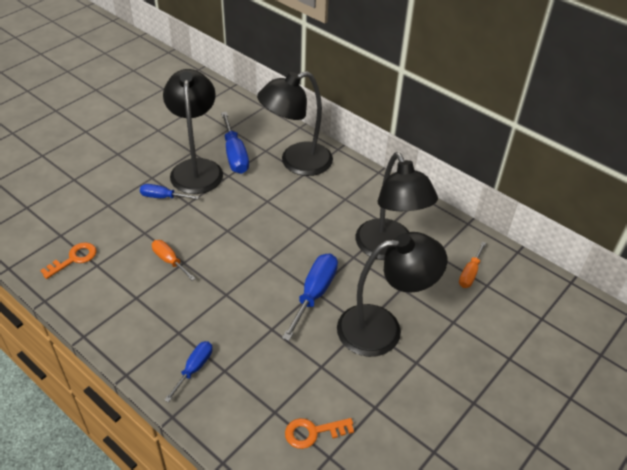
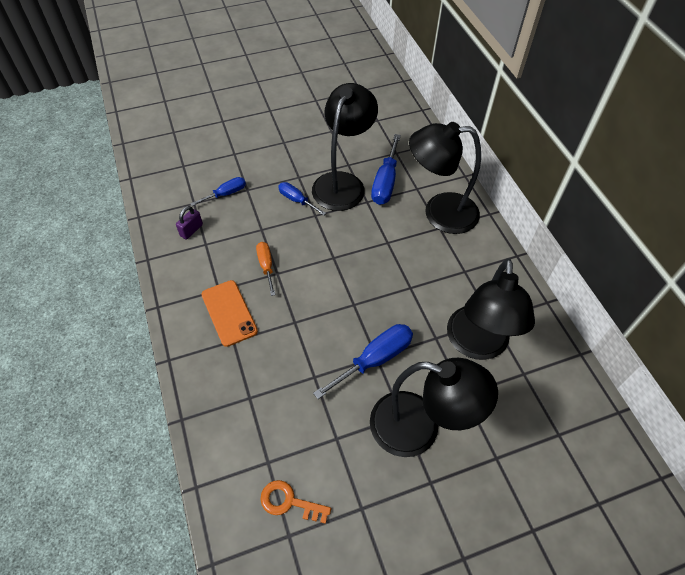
camera: 30 degrees right, 10 degrees up
orange key [40,242,97,279] -> purple padlock [176,206,203,239]
blue screwdriver [165,341,213,402] -> blue screwdriver moved to [190,177,246,206]
orange screwdriver [459,242,486,288] -> none
none -> orange phone [201,280,258,347]

